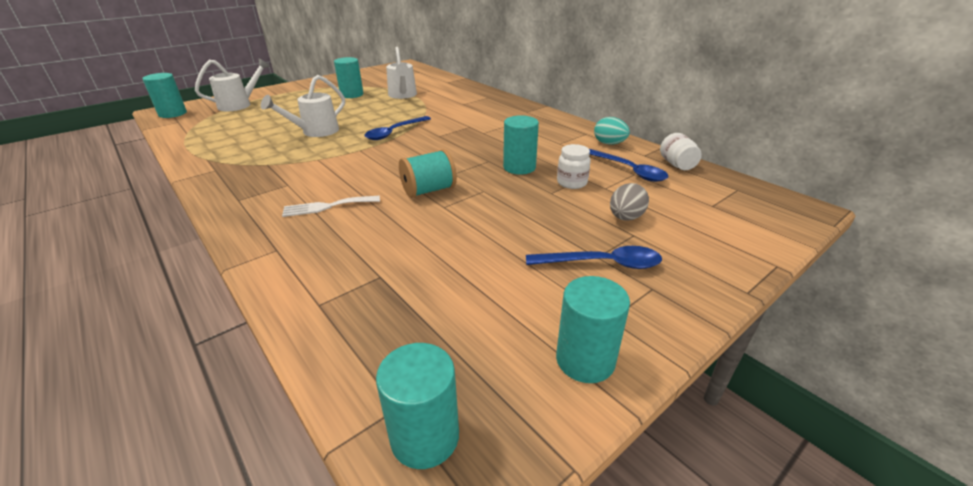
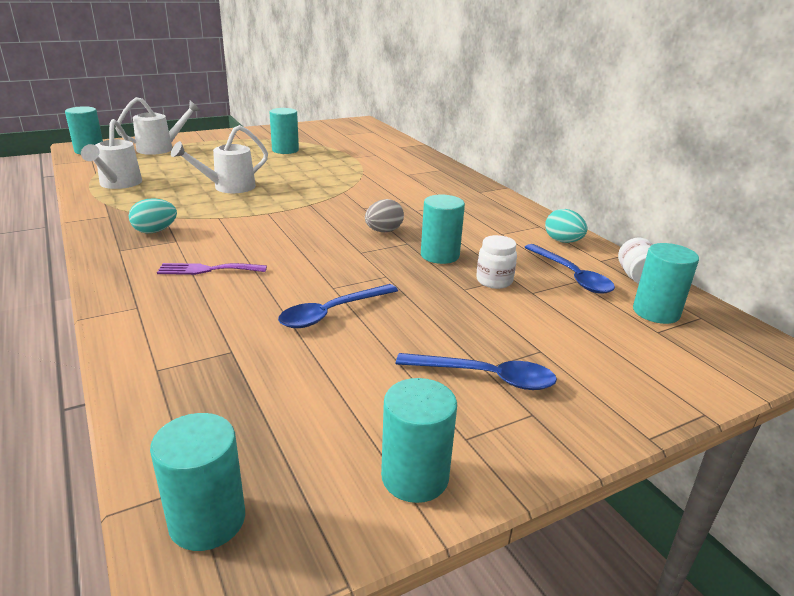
camera: 10 degrees right, 5 degrees down
white fork [282,196,380,217] -> purple fork [157,263,267,275]
blue spoon [365,116,431,140] -> blue spoon moved to [278,284,398,328]
white watering can [386,47,417,99] -> white watering can moved to [81,119,142,189]
turquoise spool [399,149,457,198] -> none
grey egg [610,183,649,221] -> grey egg moved to [365,199,404,232]
none -> turquoise egg [129,198,177,233]
none -> turquoise cylinder [633,243,699,324]

